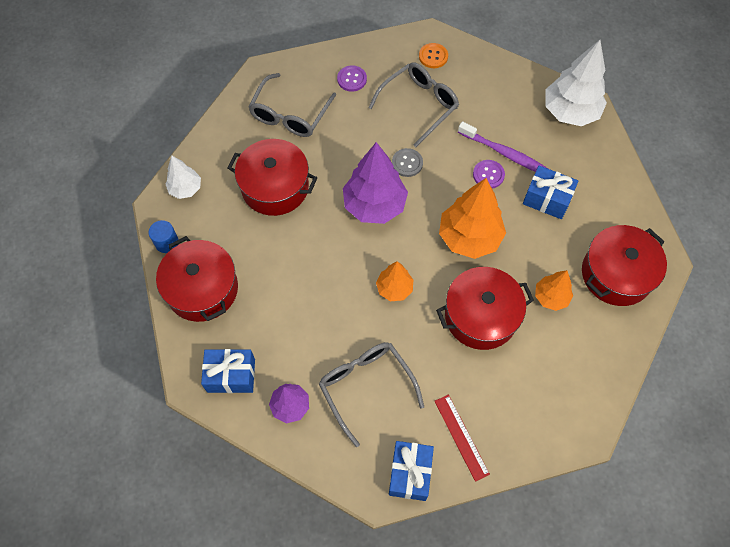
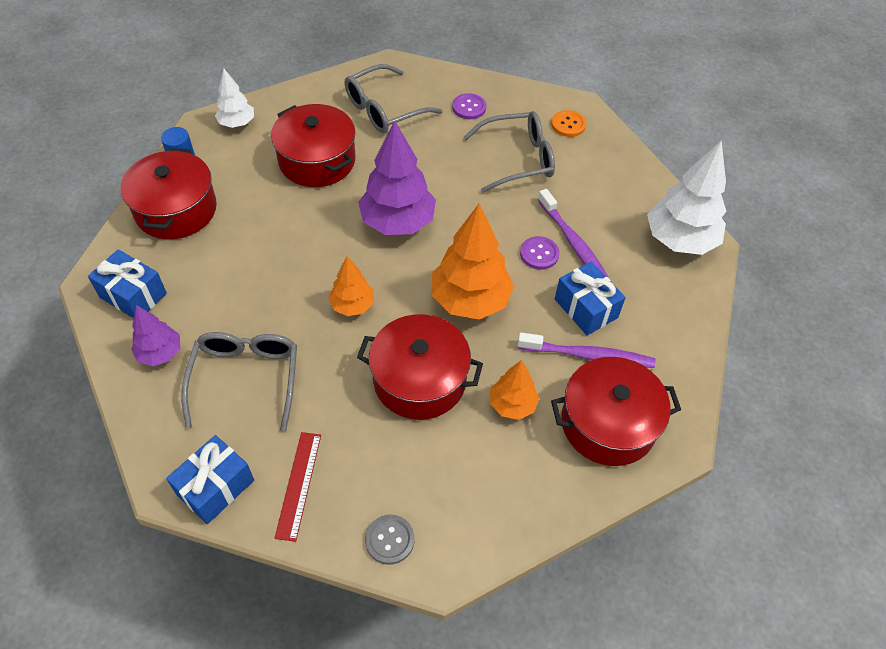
camera: 30 degrees right, 10 degrees down
grey button [392,148,423,177] -> grey button moved to [365,515,414,565]
none -> purple toothbrush [518,332,656,368]

